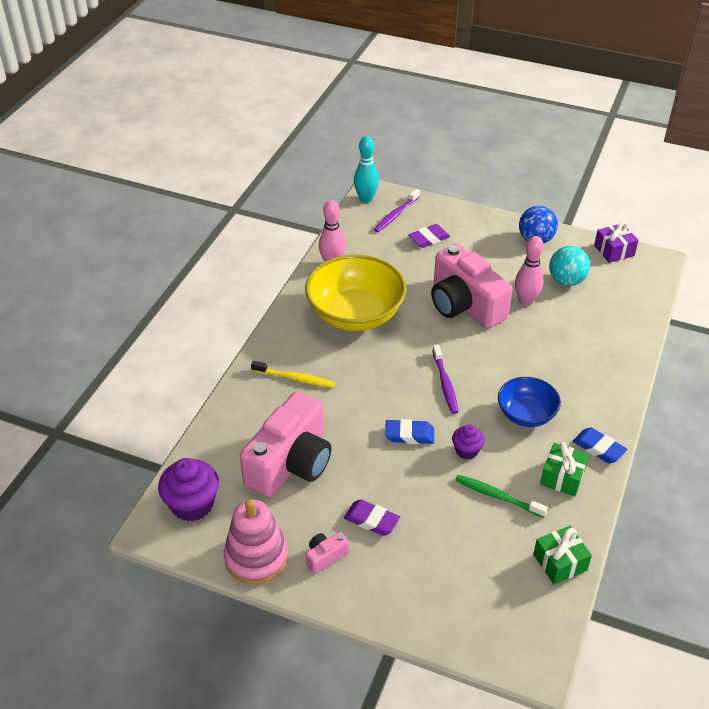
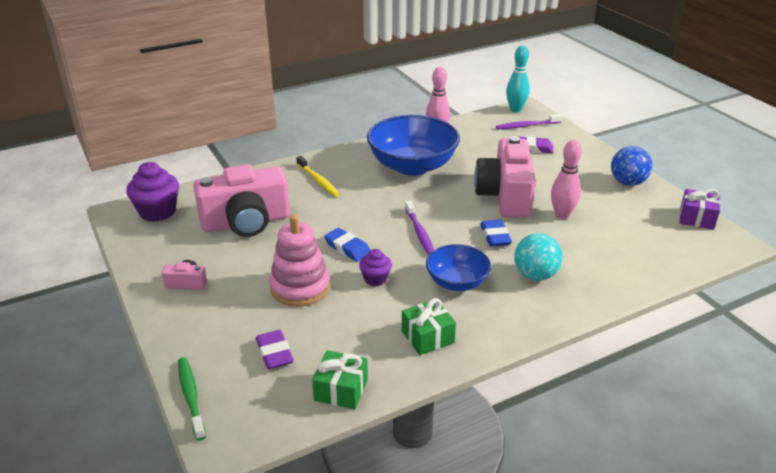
camera: 40 degrees right, 10 degrees down
pink stacking toy [224,499,289,585] -> pink stacking toy moved to [269,214,330,307]
yellow bowl [305,254,407,331] -> blue bowl [367,115,460,176]
purple eraser [344,499,400,536] -> purple eraser moved to [256,330,294,369]
purple toothbrush [432,344,458,414] -> purple toothbrush turned 45 degrees counterclockwise [405,200,434,255]
green toothbrush [455,475,548,518] -> green toothbrush moved to [178,357,206,441]
turquoise ball [549,246,590,286] -> turquoise ball moved to [514,233,562,281]
blue eraser [573,428,627,463] -> blue eraser moved to [480,219,512,246]

